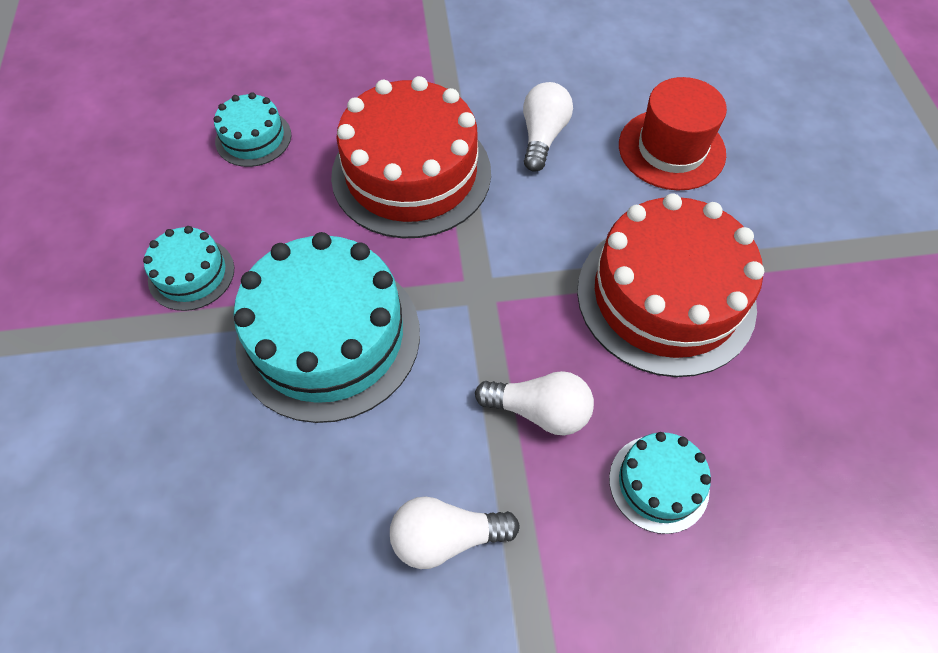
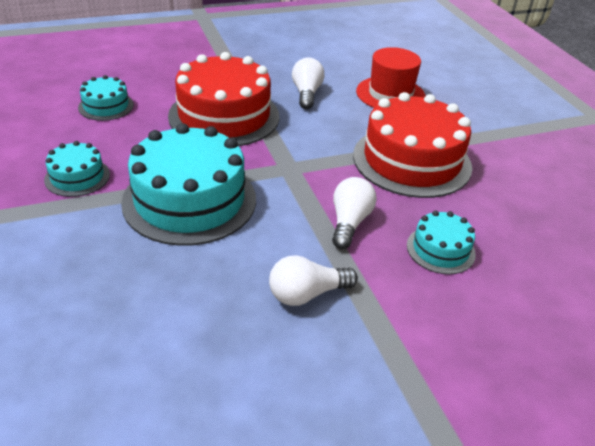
camera: 15 degrees left, 20 degrees down
white light bulb [475,371,594,435] -> white light bulb turned 75 degrees counterclockwise [332,177,377,249]

